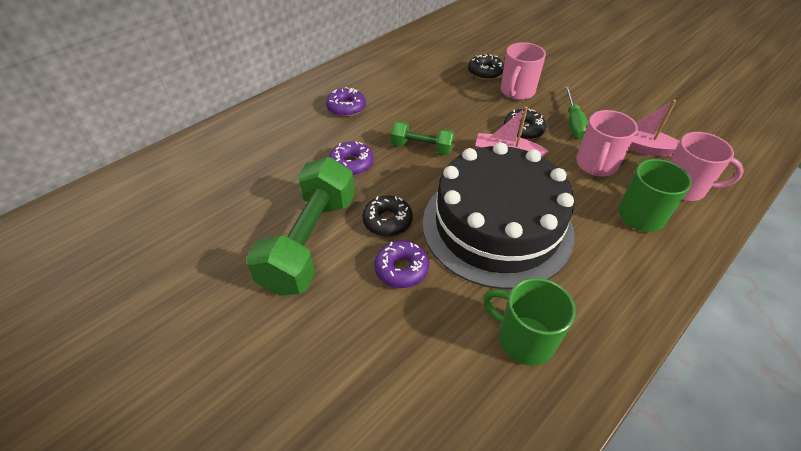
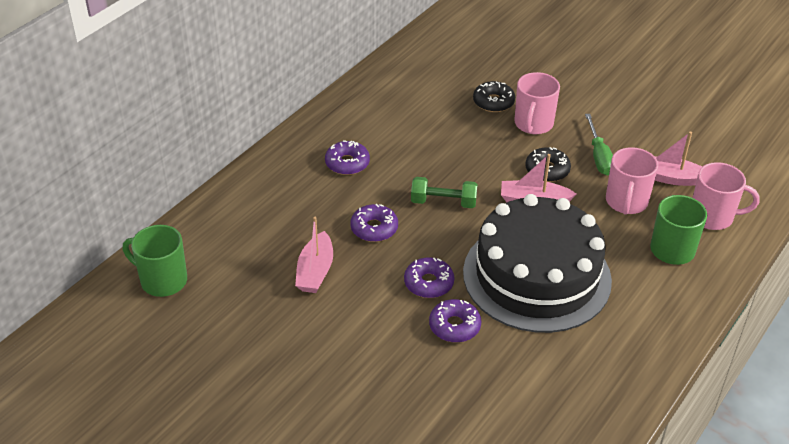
camera: 10 degrees left, 5 degrees down
green dumbbell [246,157,355,296] -> none
black donut [362,195,413,236] -> purple donut [404,257,454,298]
green mug [483,278,576,366] -> green mug moved to [123,225,187,297]
none -> pink boat [295,217,333,293]

